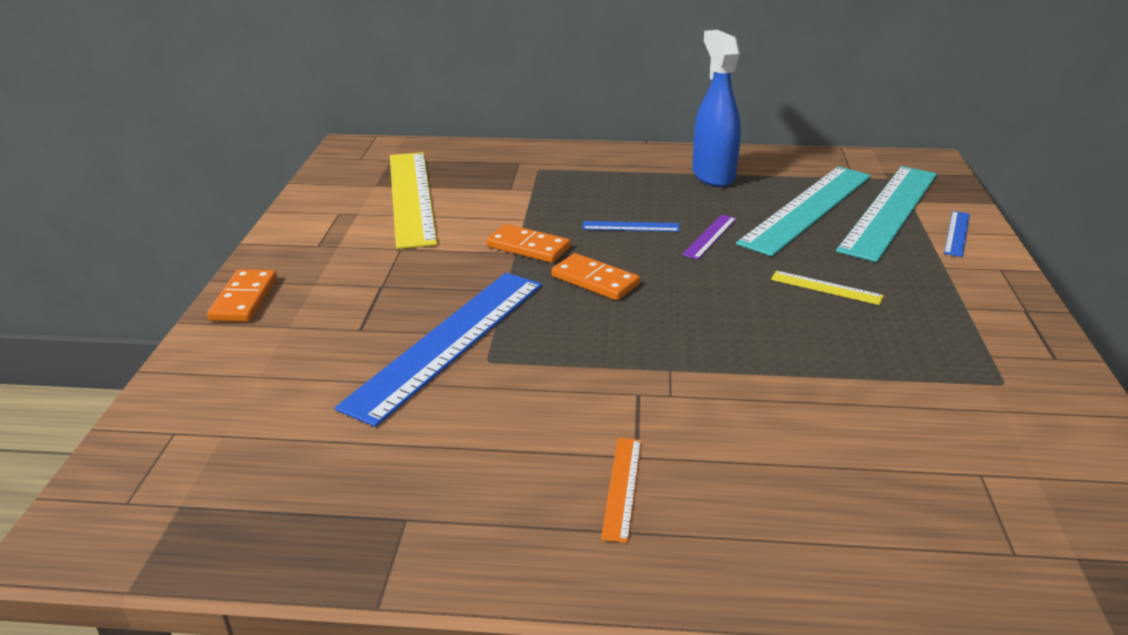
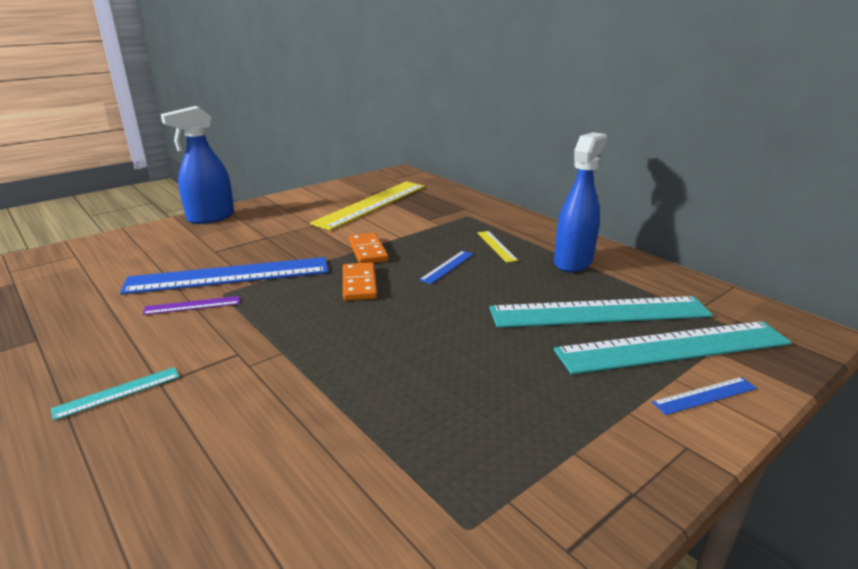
camera: 45 degrees right, 5 degrees down
orange domino [207,269,277,322] -> blue spray bottle [161,106,234,224]
blue ruler [582,221,680,232] -> blue ruler turned 75 degrees clockwise [419,251,474,284]
orange ruler [601,438,641,543] -> turquoise ruler [51,367,180,421]
purple ruler [682,214,737,260] -> purple ruler moved to [142,296,240,315]
yellow ruler [771,271,884,305] -> yellow ruler moved to [477,231,519,263]

